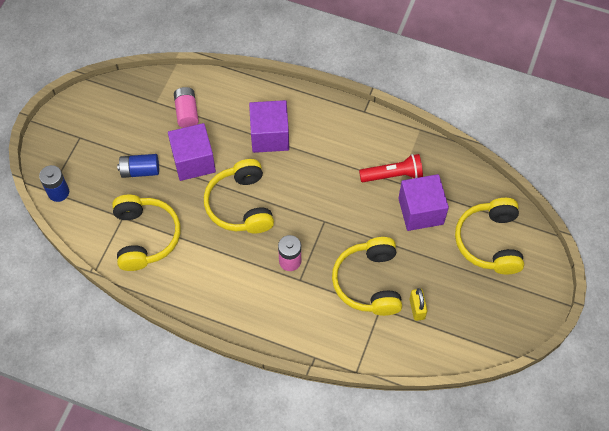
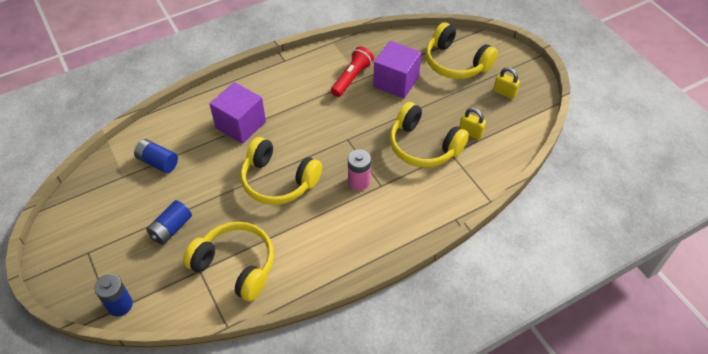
camera: 50 degrees left, 10 degrees down
purple cube [168,123,216,181] -> none
pink battery [174,87,199,128] -> blue battery [134,139,178,173]
none -> yellow padlock [493,68,520,99]

